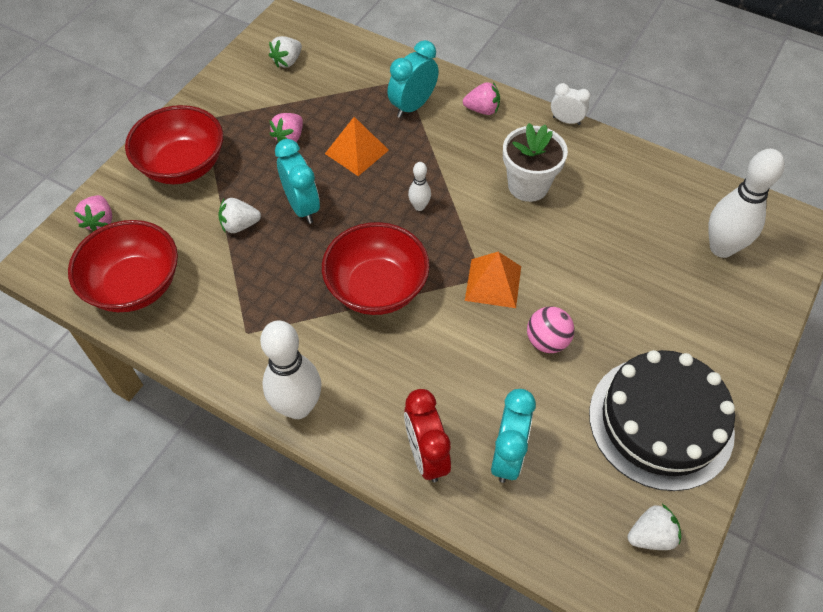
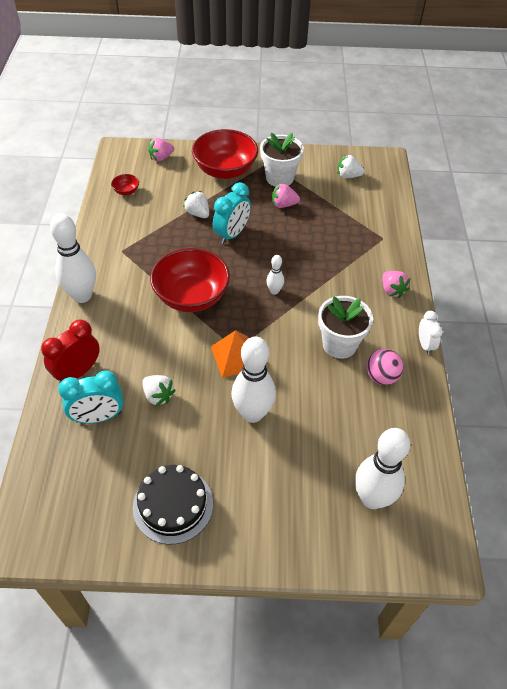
camera: 60 degrees right, 5 degrees down
red bowl [68,220,178,312] -> red bowl [111,174,139,195], size x0.41
orange pyramid [325,117,389,176] -> none
turquoise clock [387,40,439,118] -> none
pink ball [527,306,574,353] -> pink ball moved to [367,349,403,385]
black cake [589,350,735,491] -> black cake [133,465,213,544], size x0.67
white strawberry [628,504,681,550] -> white strawberry moved to [142,375,176,407]
none -> white bowling pin [231,336,276,423]
none -> white flower pot [260,133,304,187]

